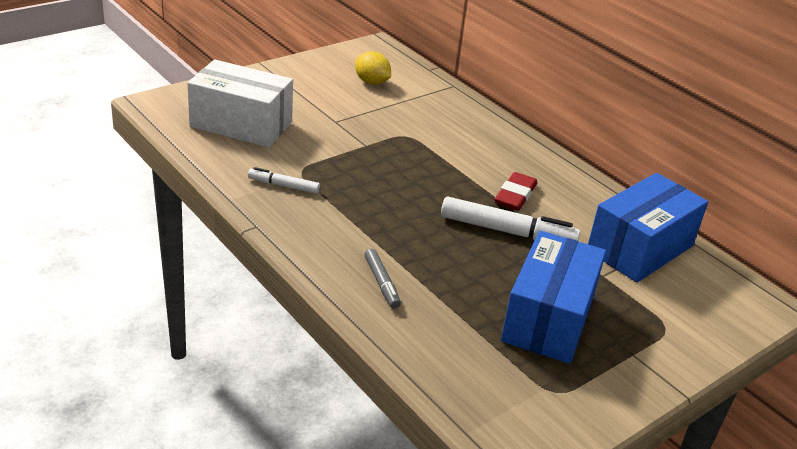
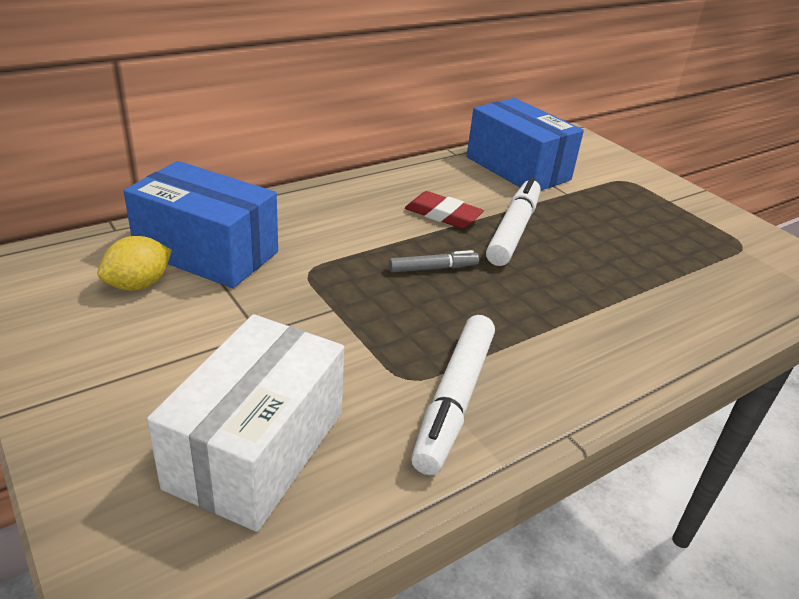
camera: 85 degrees left, 0 degrees up
white marker [248,167,320,194] -> white marker [411,315,495,475], size x1.83
grey marker [365,248,401,309] -> grey marker moved to [389,250,479,273]
blue box [501,231,606,364] -> blue box moved to [124,161,278,288]

